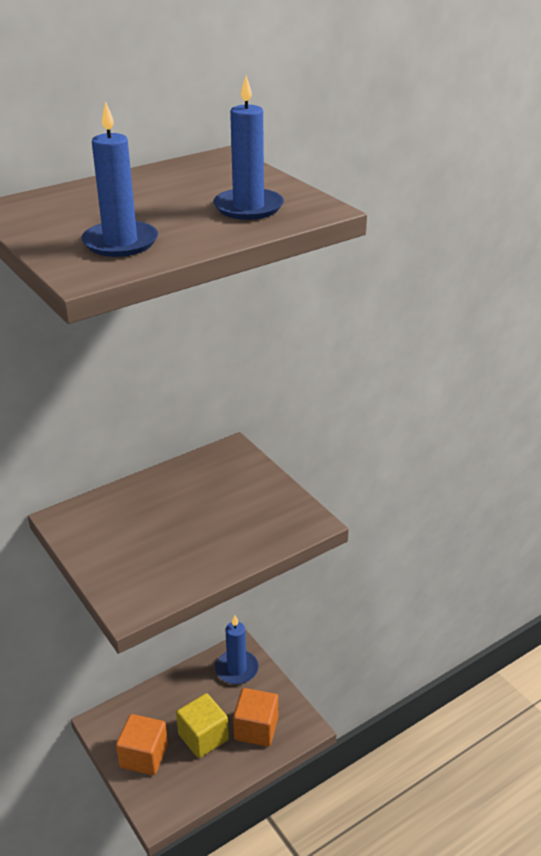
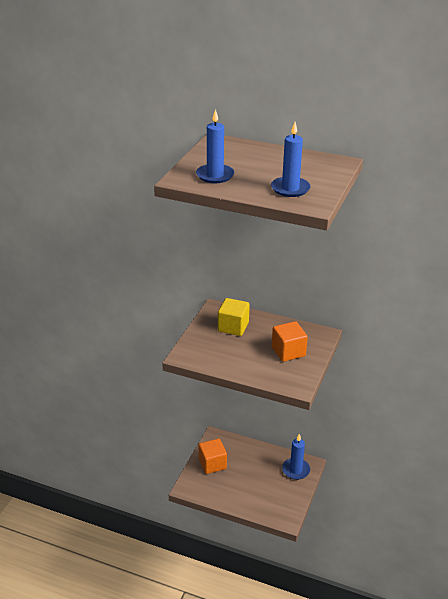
camera: 55 degrees right, 0 degrees up
yellow cube [176,693,229,758] -> yellow cube moved to [218,298,250,336]
orange cube [233,688,278,747] -> orange cube moved to [272,321,308,362]

